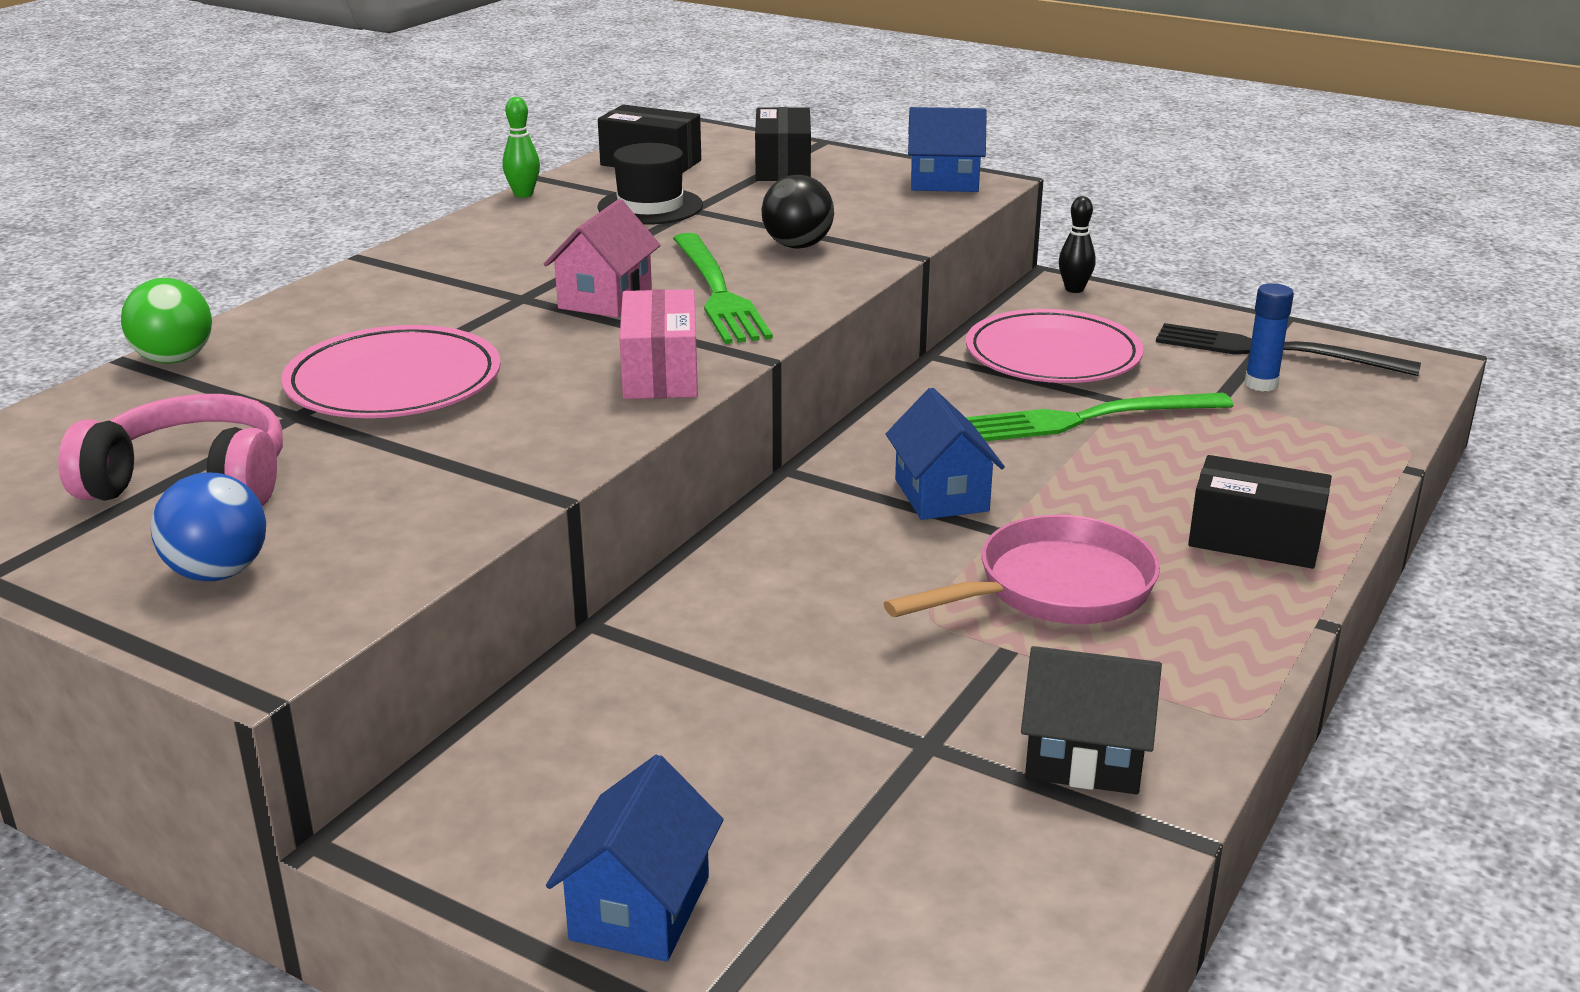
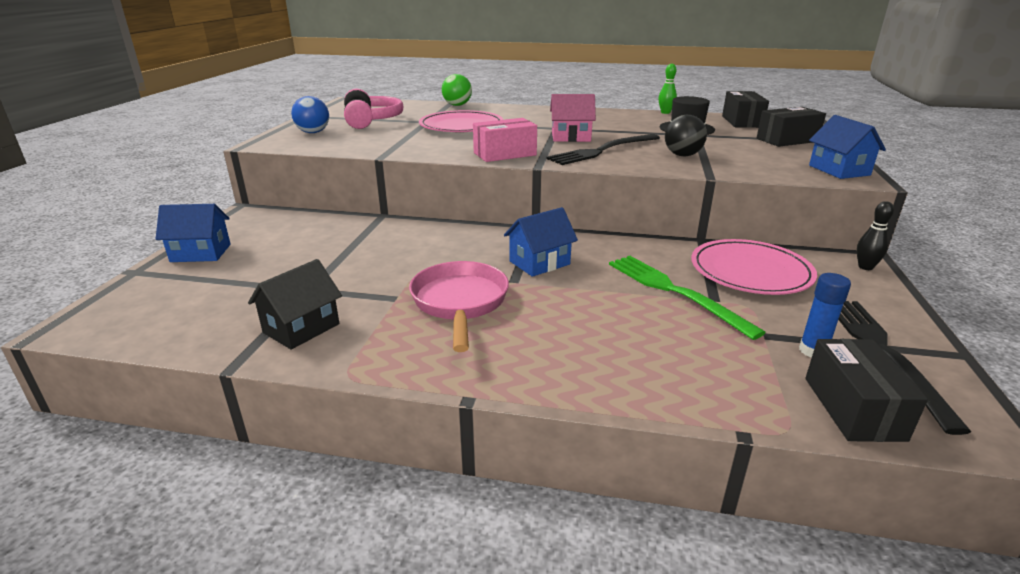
camera: 70 degrees right, 0 degrees up
green fork [673,233,773,344] -> black fork [546,134,660,165]
pink pan [883,515,1160,624] -> pink pan turned 135 degrees counterclockwise [409,261,509,352]
black house [1021,646,1162,794] -> black house turned 45 degrees clockwise [248,259,342,349]
black box [1188,455,1332,569] -> black box moved to [805,339,928,442]

